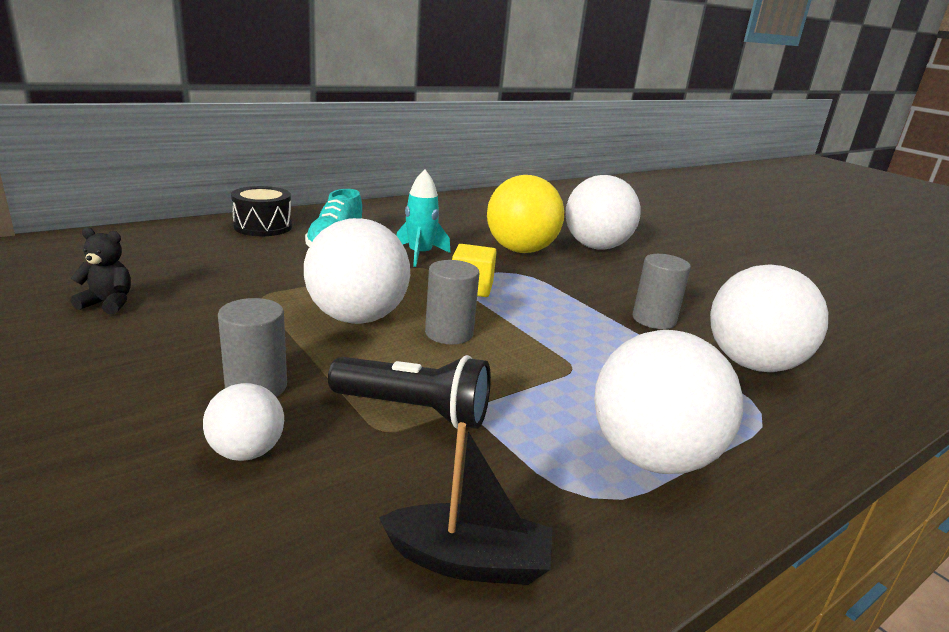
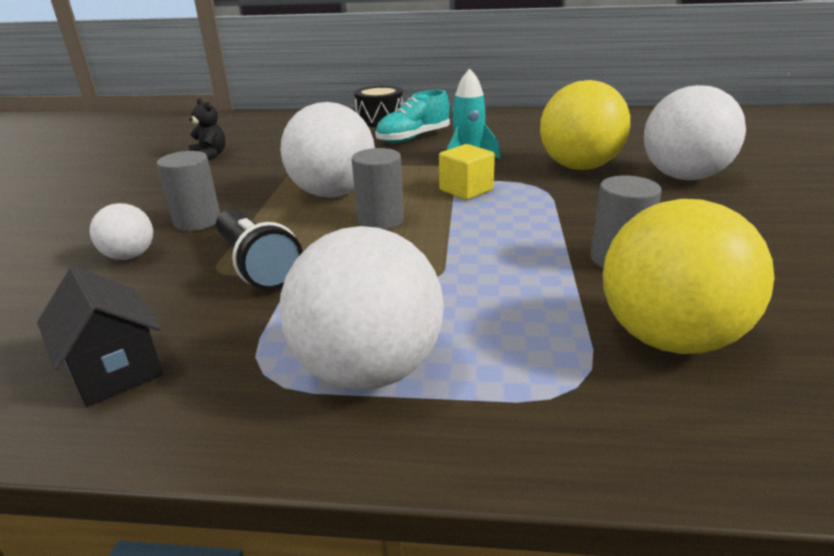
camera: 45 degrees right, 5 degrees up
black boat [379,422,553,585] -> black house [37,266,164,406]
white ball [710,264,828,372] -> yellow ball [603,199,774,354]

